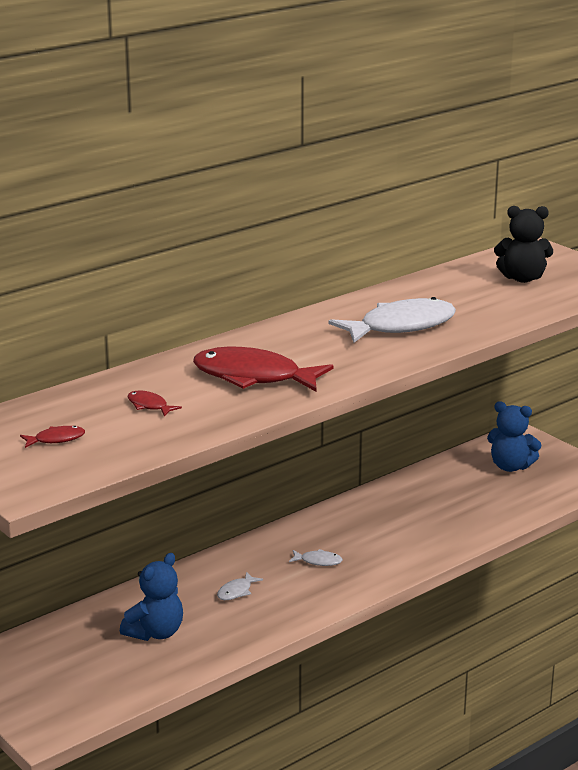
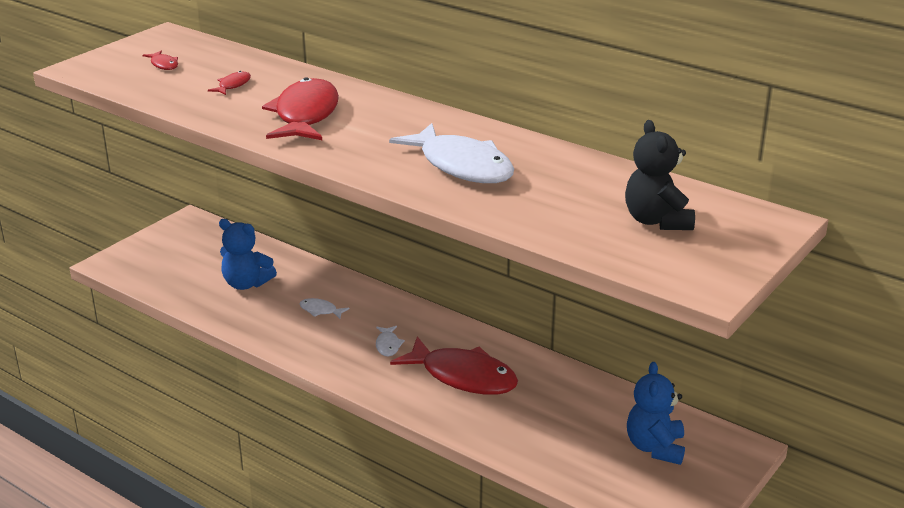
camera: 75 degrees right, 5 degrees up
none -> red fish [390,336,518,395]

